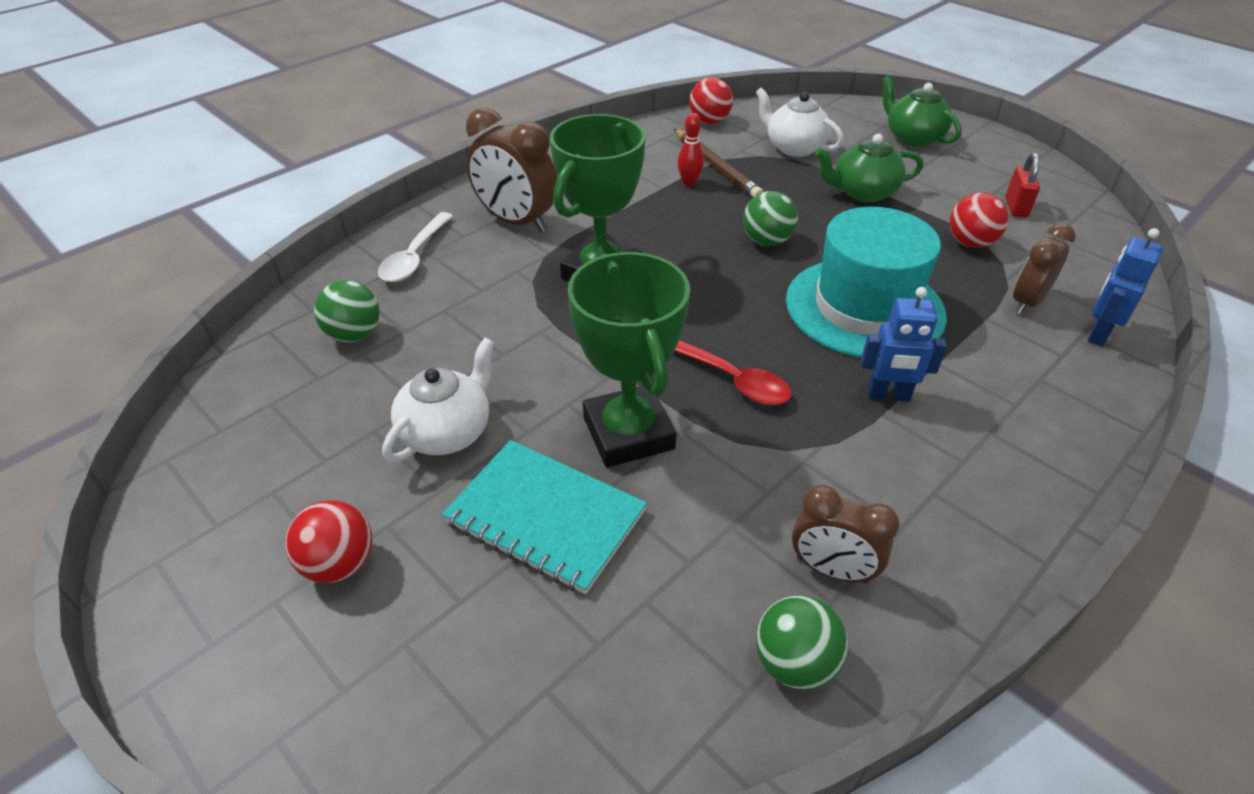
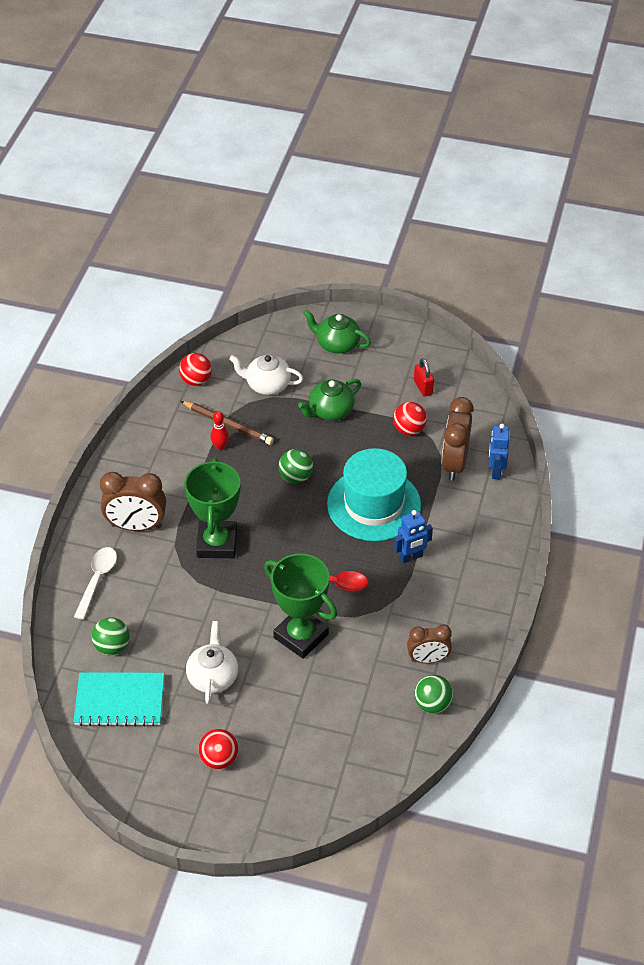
camera: 30 degrees left, 5 degrees up
white spoon [378,212,453,282] -> white spoon turned 150 degrees counterclockwise [74,547,117,620]
turquoise notebook [442,440,647,594] -> turquoise notebook moved to [74,672,164,727]
brown clock [1013,223,1076,314] -> brown clock [441,397,474,481], size x1.56

